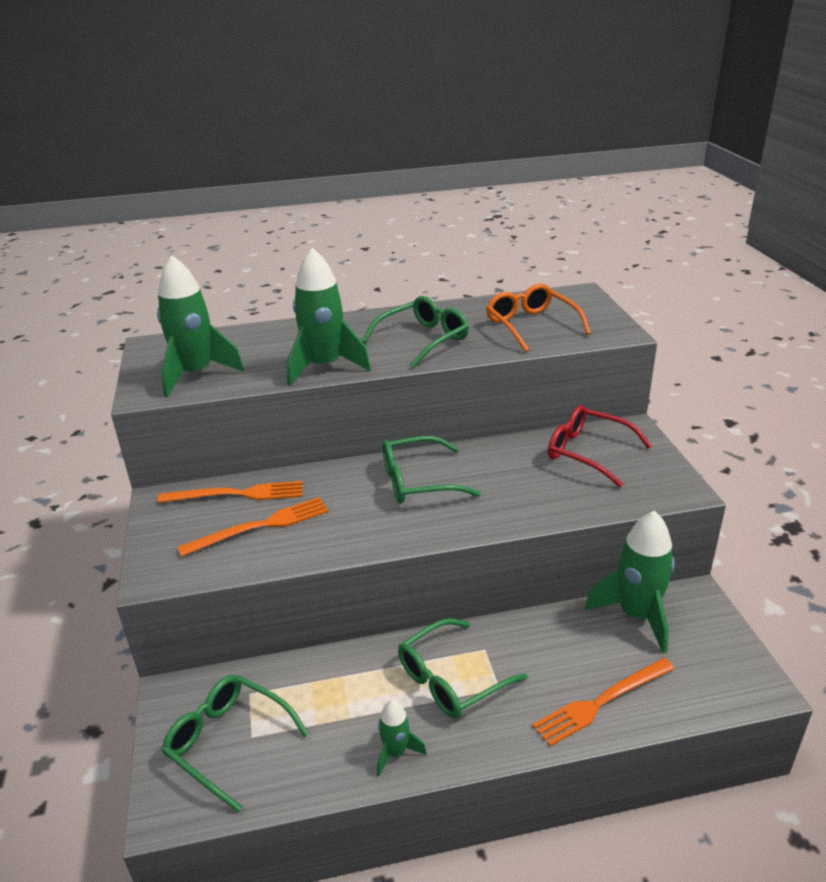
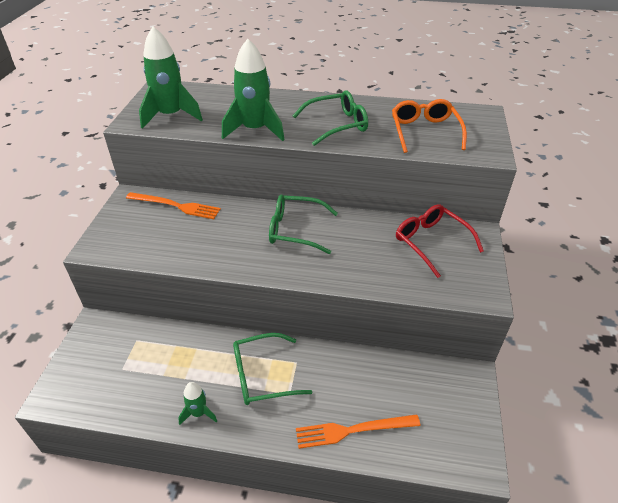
camera: 20 degrees right, 10 degrees up
green glasses [162,675,309,813] -> none
orange fork [177,497,329,557] -> none
green rocket [585,511,675,654] -> none

